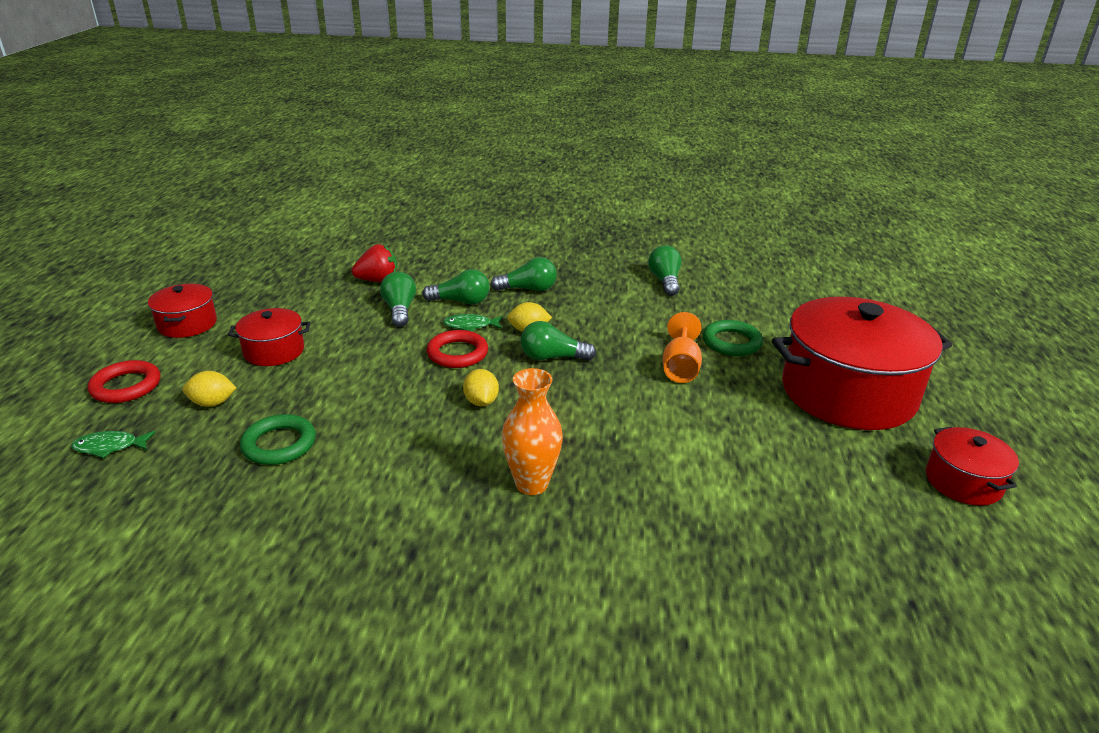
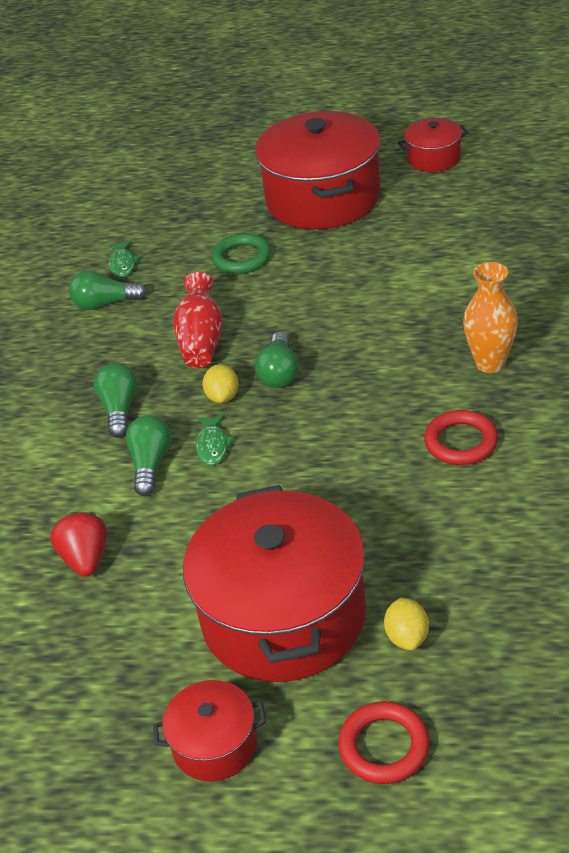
camera: 85 degrees left, 10 degrees up
green fish [71,431,155,458] -> green fish moved to [109,241,140,278]
red pot [228,308,310,366] -> red pot [183,485,366,682], size x2.10
green ring [240,414,316,465] -> none
green light bulb [380,272,416,327] -> none
red ring [427,330,488,368] -> red ring moved to [424,410,498,465]
yellow lemon [463,369,499,406] -> none
orange goblet [663,312,702,383] -> none
none -> red vase [173,272,223,368]

